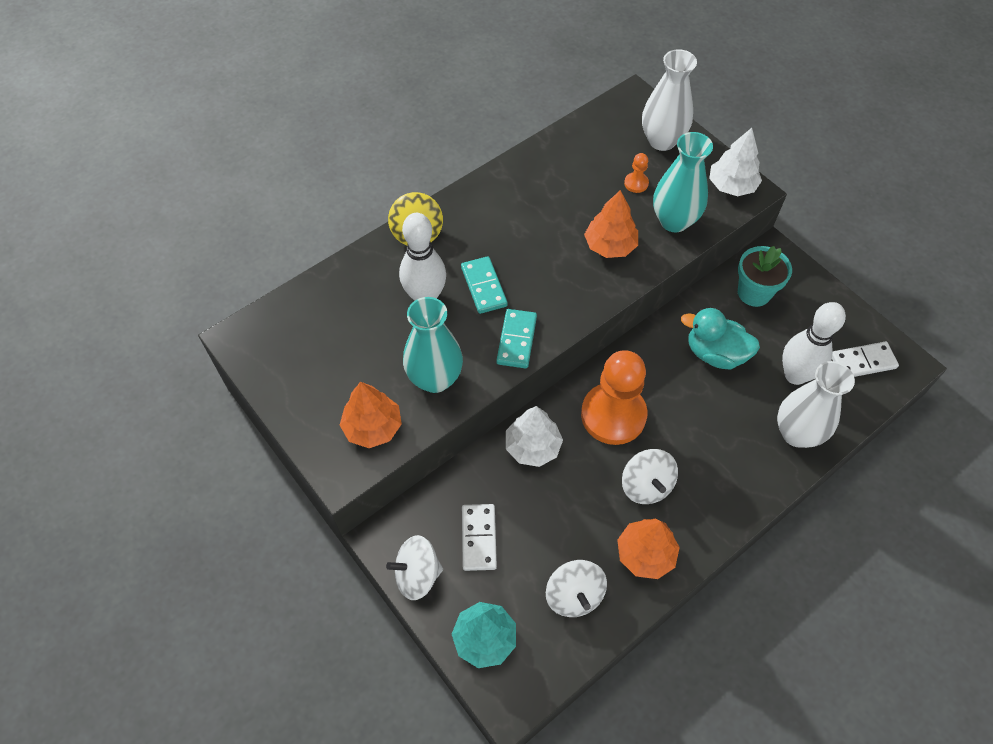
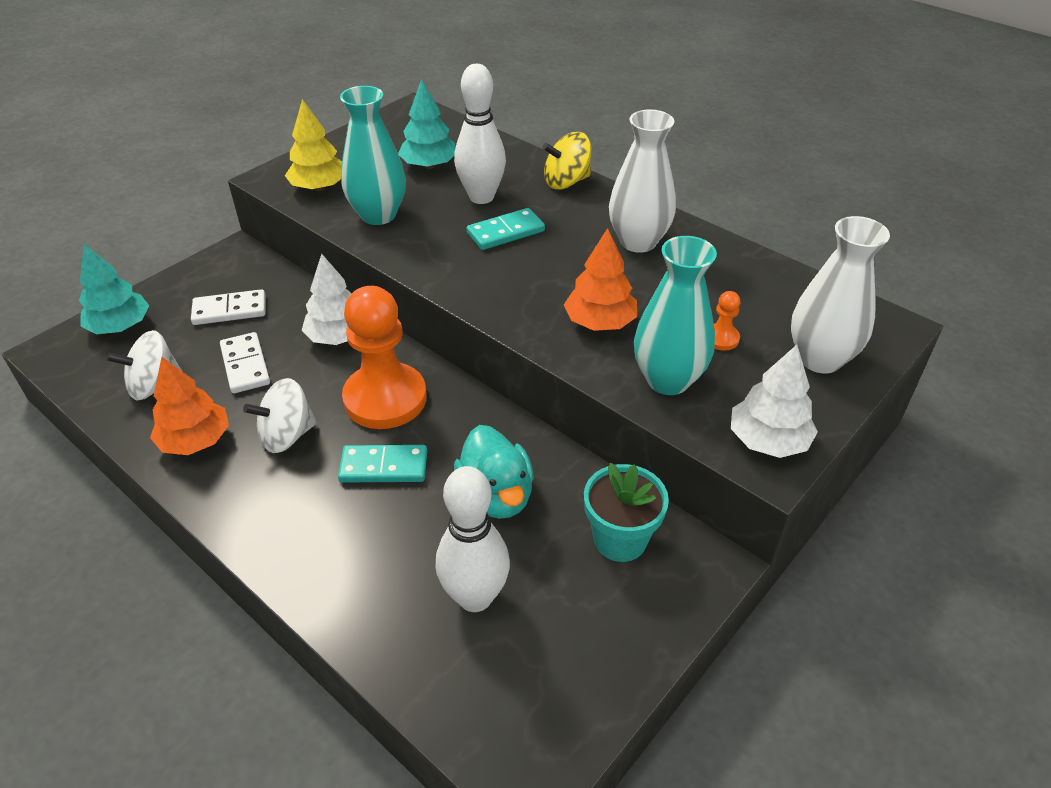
camera: 80 degrees right, 15 degrees down
orange tree [340,382,402,448] -> yellow tree [285,99,342,191]
white spinning top [386,535,443,600] -> none
turquoise domino [496,309,537,369] -> turquoise domino moved to [338,445,427,482]
turquoise duck [681,308,760,370] -> turquoise duck turned 150 degrees clockwise [454,425,534,519]
white vase [777,361,855,448] -> white vase moved to [609,110,676,253]
white domino [832,341,899,377] -> white domino moved to [220,332,270,393]
none -> turquoise tree [398,79,456,169]

